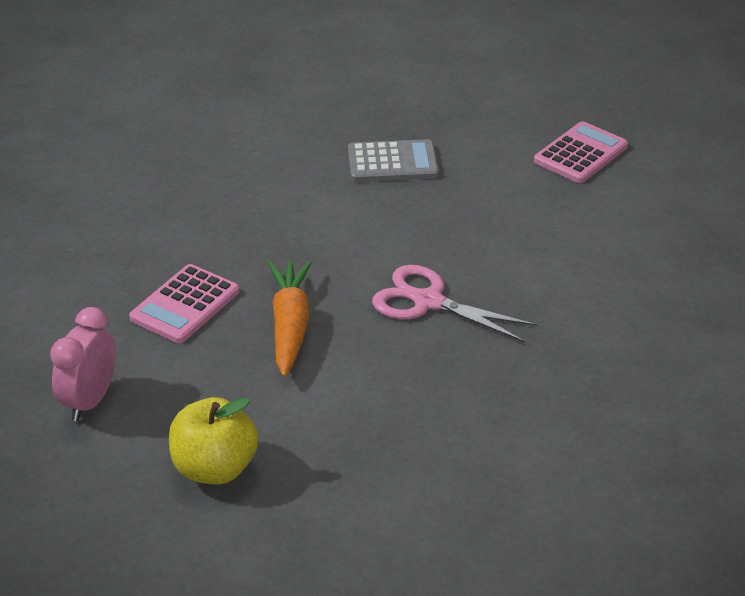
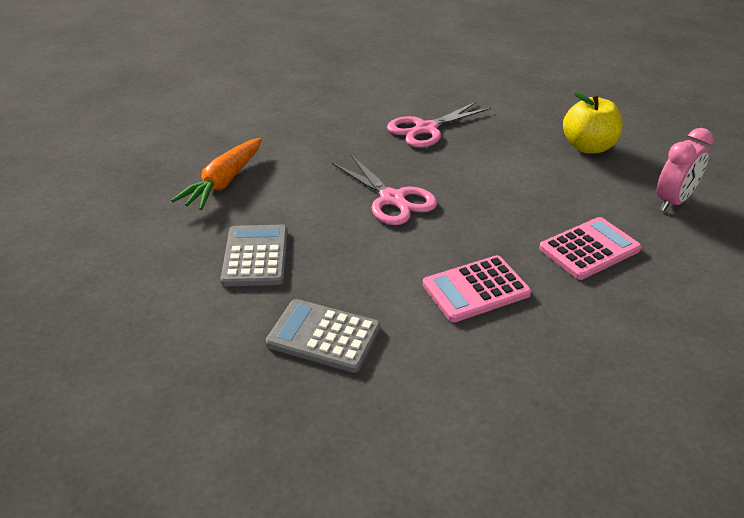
camera: 155 degrees left, 0 degrees up
orange carrot [269,260,312,377] -> orange carrot moved to [171,138,261,210]
pink calculator [534,121,628,183] -> pink calculator moved to [423,255,531,322]
none -> grey calculator [220,225,288,286]
none -> pink scissors [387,101,491,148]

